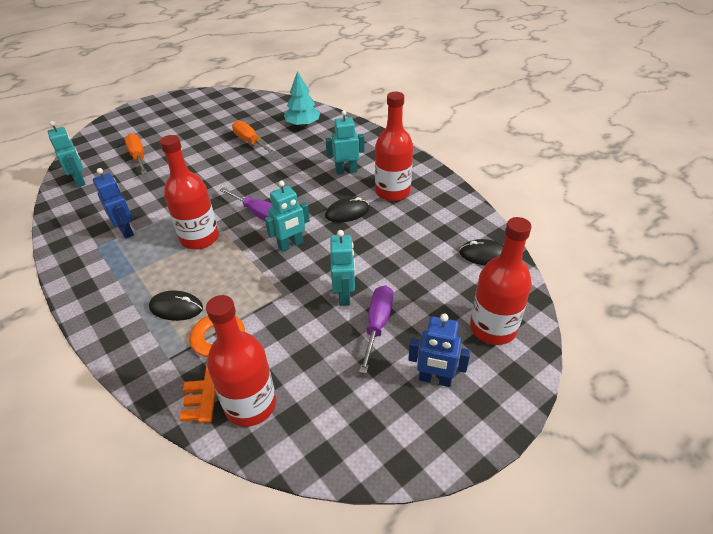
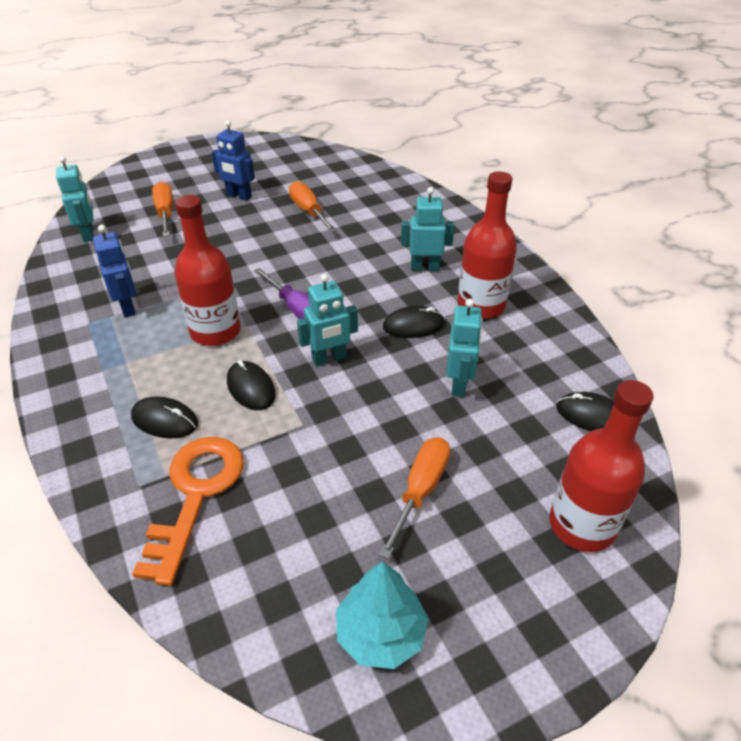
camera: 10 degrees right, 0 degrees up
red bottle [206,295,276,427] -> none
turquoise tree [284,71,320,127] -> turquoise tree moved to [336,562,429,669]
turquoise robot [330,230,355,306] -> turquoise robot moved to [446,299,483,397]
purple screwdriver [359,285,394,374] -> orange screwdriver [379,437,450,559]
blue robot [408,314,471,387] -> blue robot moved to [212,120,255,201]
none -> black mouse [227,360,275,410]

